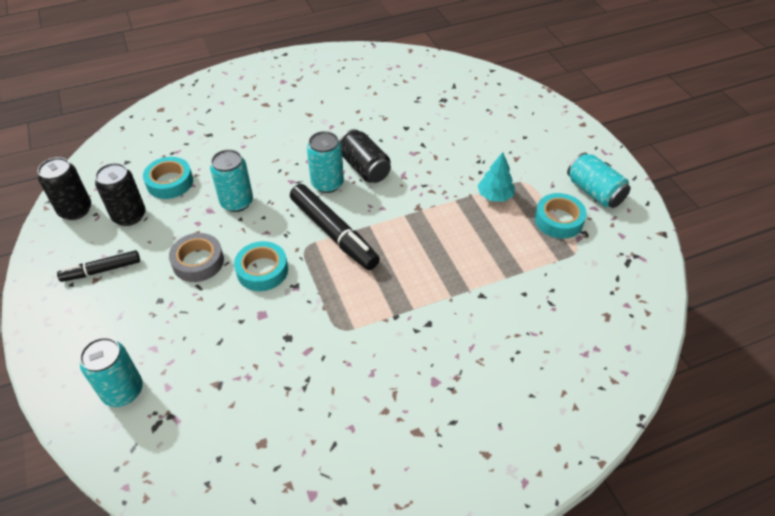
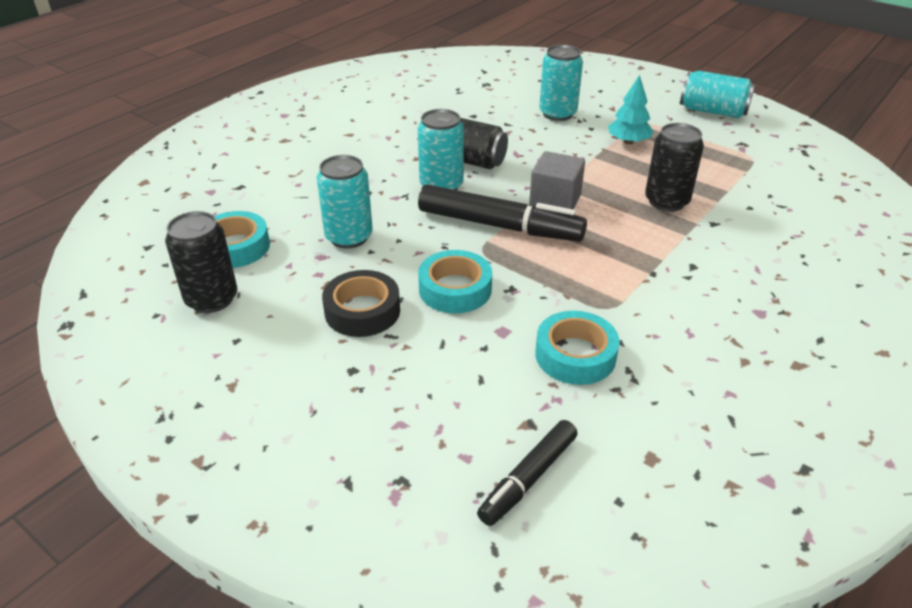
camera: 30 degrees left, 10 degrees down
black can [38,157,91,220] -> black can moved to [645,123,704,212]
black marker [57,250,140,282] -> black marker moved to [477,420,577,526]
turquoise can [80,337,143,407] -> turquoise can moved to [539,45,583,121]
grey tape [169,233,224,282] -> black tape [322,270,400,337]
turquoise tape [535,193,587,239] -> turquoise tape moved to [535,311,620,385]
none -> grey cube [529,151,585,209]

